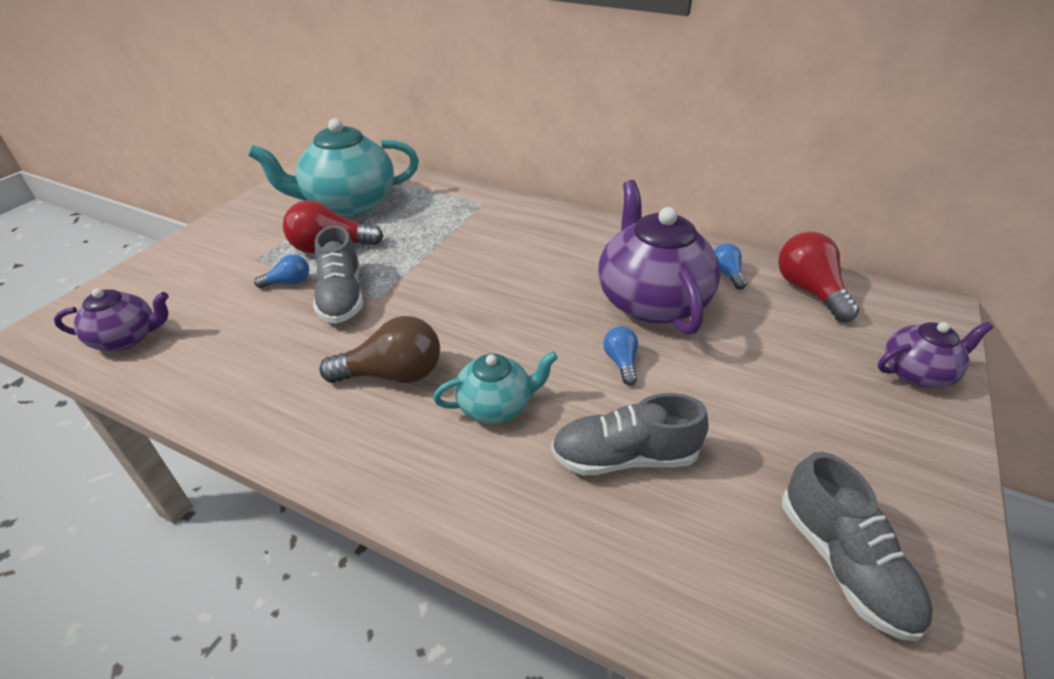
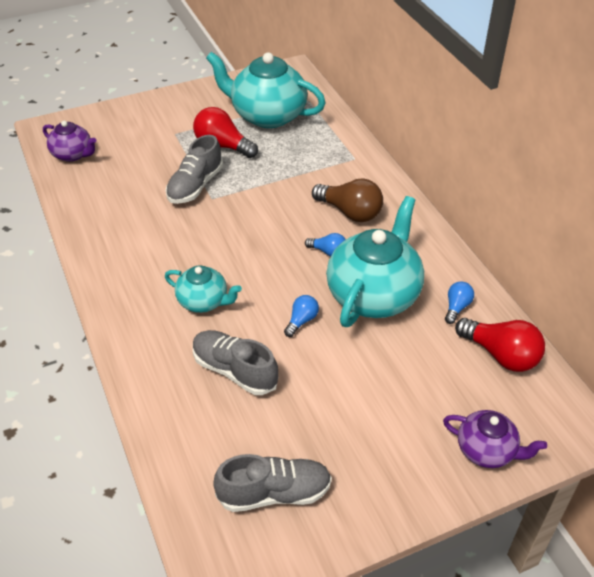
camera: 40 degrees right, 5 degrees up
blue light bulb [254,254,309,288] -> blue light bulb moved to [305,233,346,257]
brown light bulb [319,316,440,383] -> brown light bulb moved to [312,179,383,222]
purple teapot [598,180,721,335] -> turquoise teapot [326,196,424,327]
red light bulb [778,232,859,322] -> red light bulb turned 105 degrees clockwise [455,318,545,372]
grey shoe [782,452,933,641] -> grey shoe turned 120 degrees counterclockwise [213,454,332,512]

